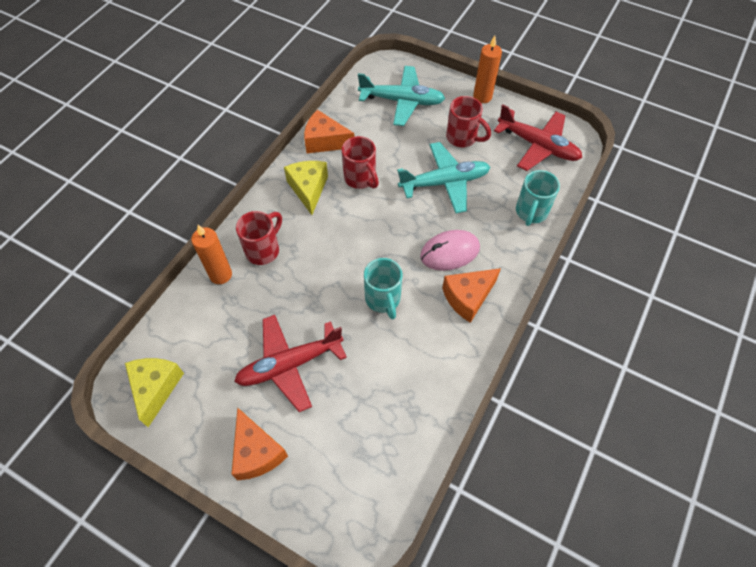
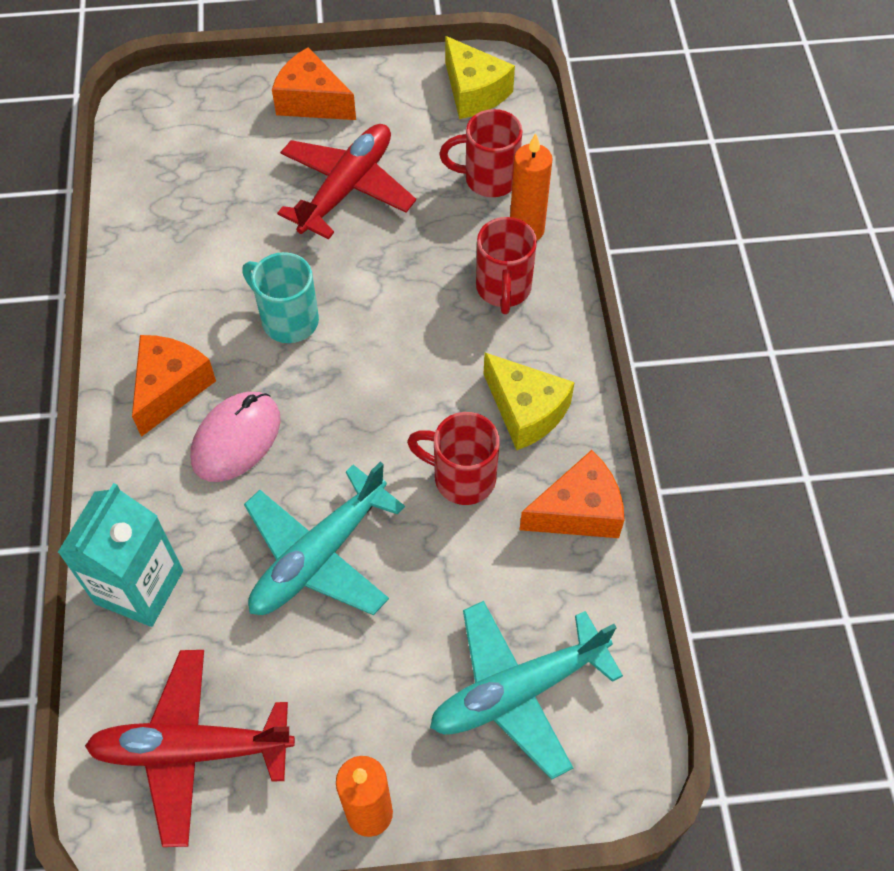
camera: 145 degrees right, 0 degrees up
red mug [446,96,491,147] -> red mug moved to [439,109,523,197]
turquoise mug [516,170,560,226] -> turquoise carton [57,483,183,627]

